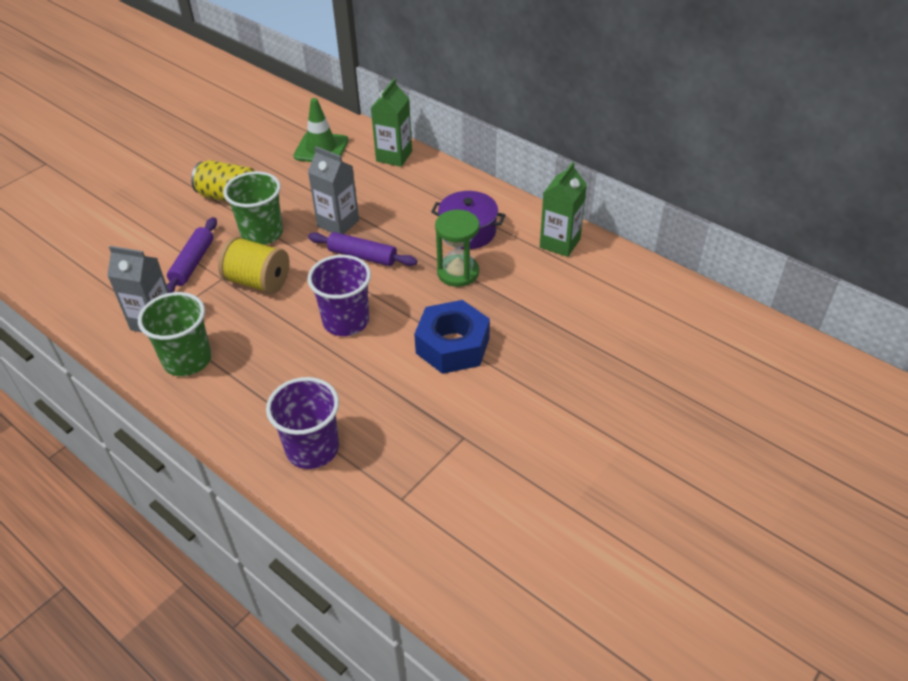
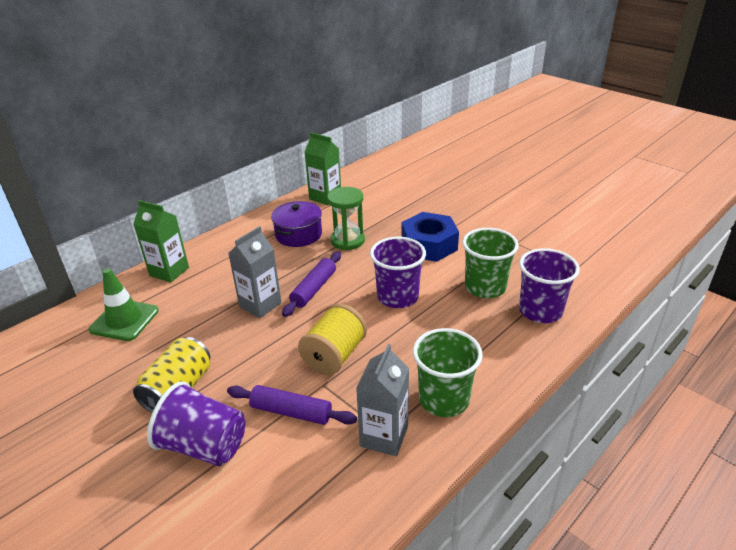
camera: 85 degrees left, 10 degrees down
green cup [223,171,283,245] -> green cup moved to [462,228,519,298]
none -> purple cup [147,381,246,466]

